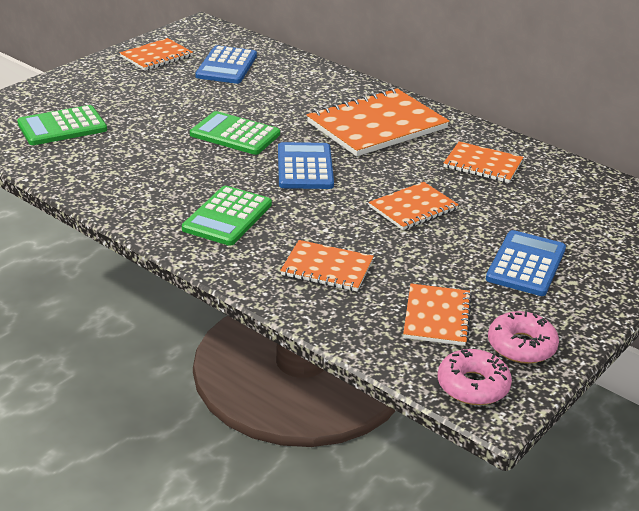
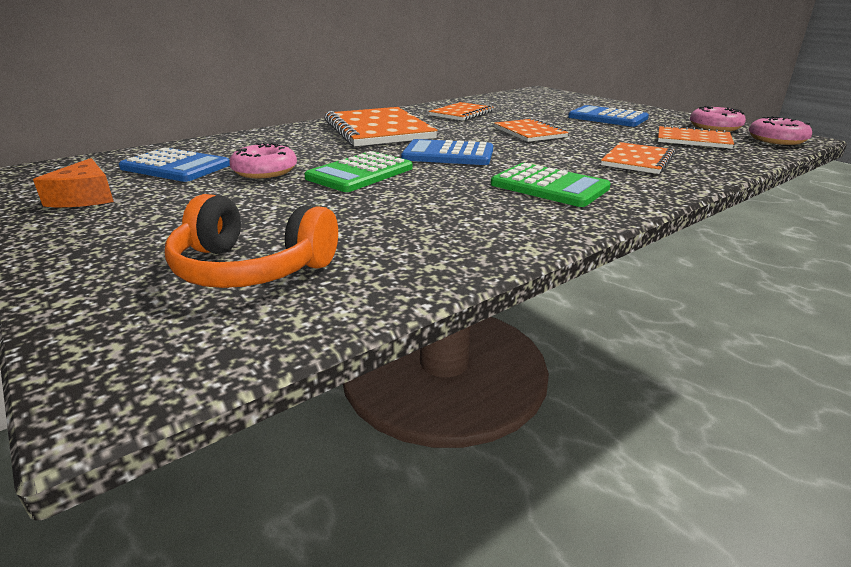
camera: 75 degrees left, 5 degrees down
green calculator [17,105,107,145] -> orange headphones [165,194,338,288]
orange notebook [120,38,193,71] -> orange cheese [33,158,114,207]
none -> pink donut [229,142,297,179]

